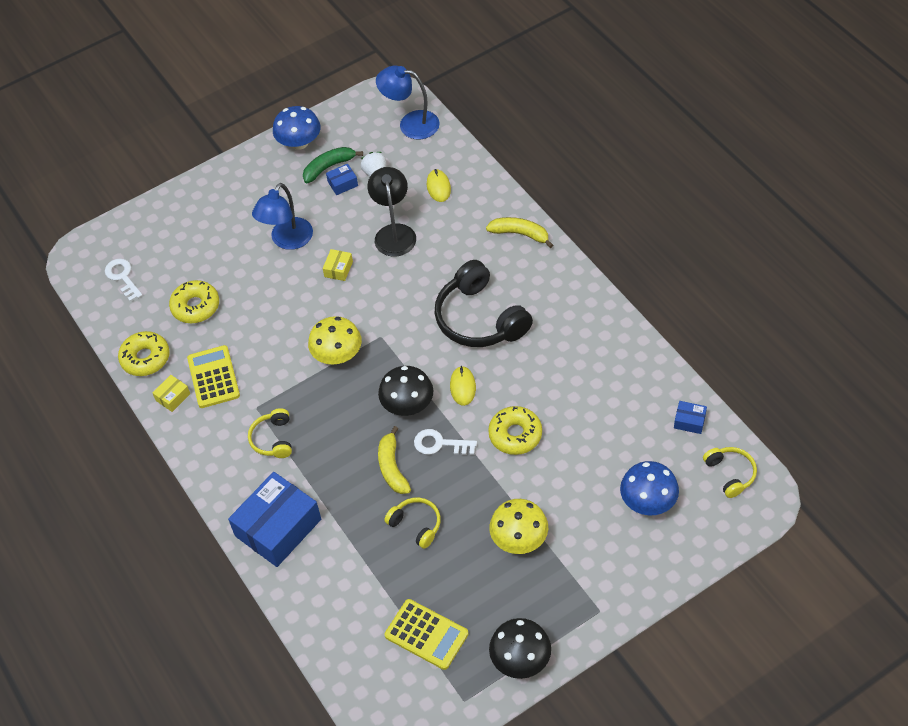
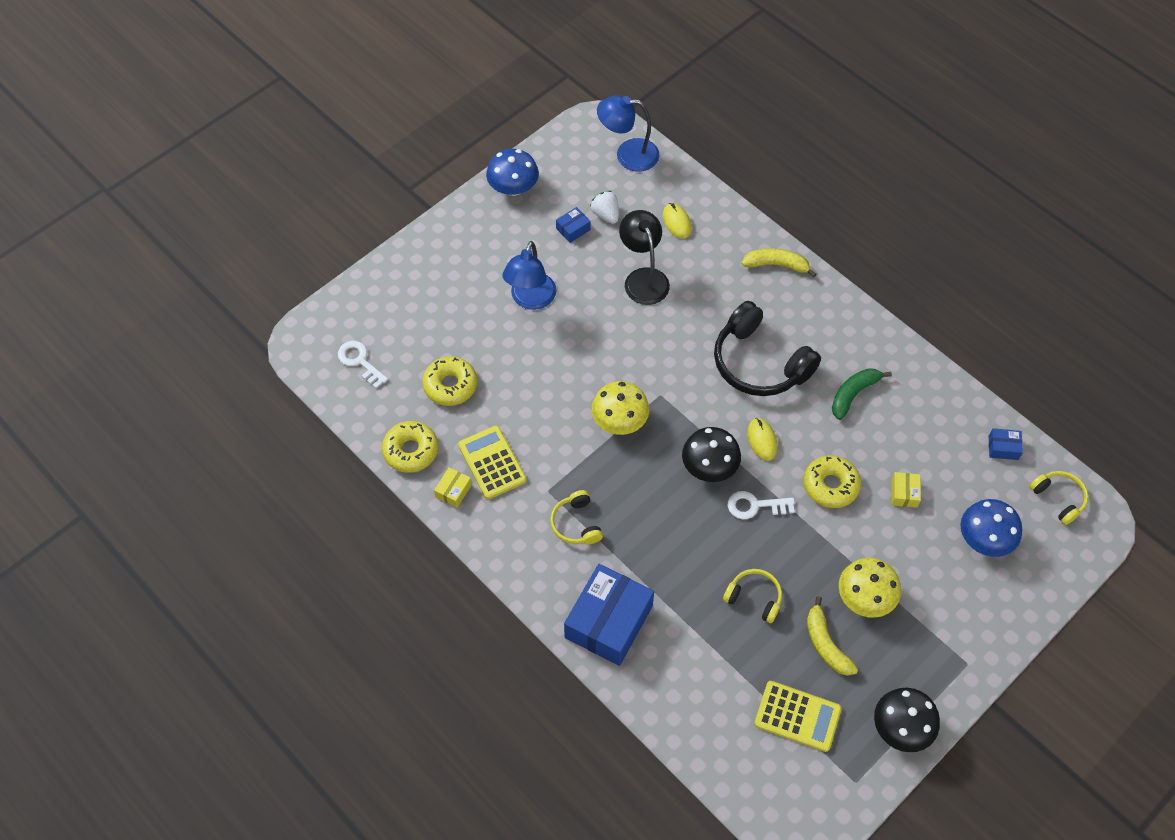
camera: 15 degrees left, 5 degrees up
green banana [303,147,363,183] -> green banana moved to [832,368,892,420]
yellow box [323,249,353,281] -> yellow box moved to [892,472,921,508]
yellow banana [378,426,411,494] -> yellow banana moved to [807,596,858,676]

